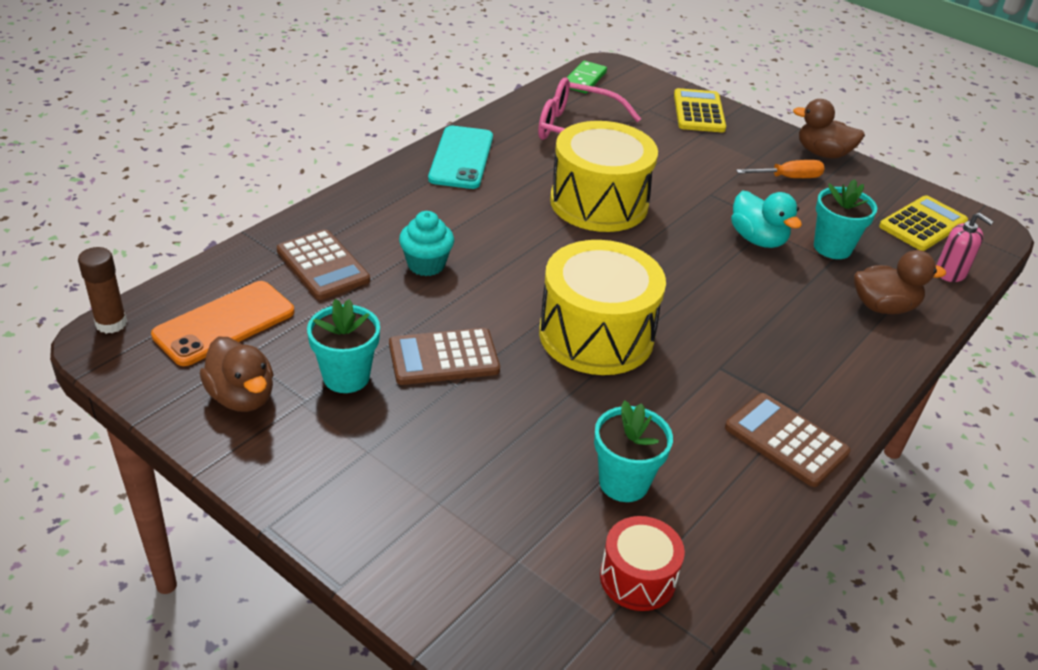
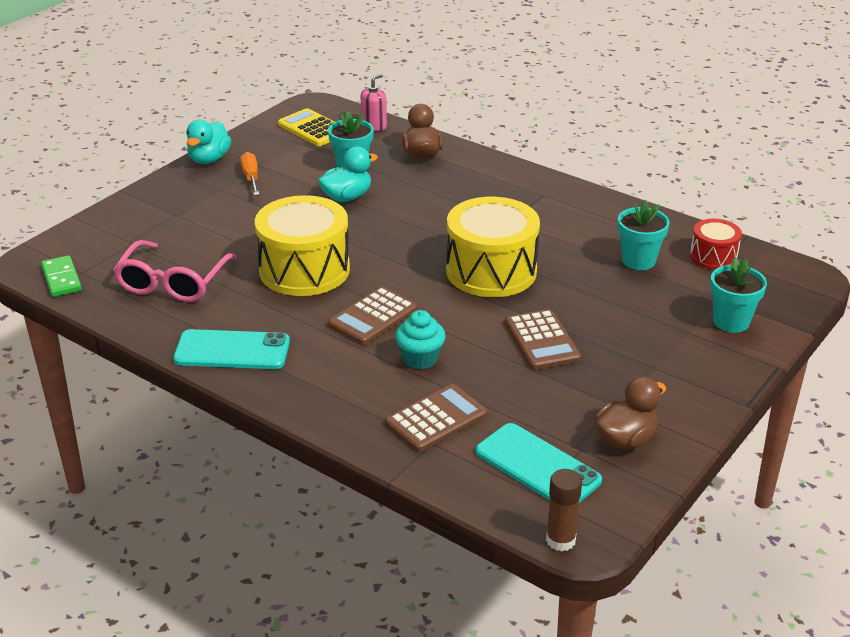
camera: 90 degrees left, 5 degrees down
orange phone [151,281,294,366] -> turquoise phone [476,423,602,503]
turquoise flower pot [307,299,380,393] -> turquoise flower pot moved to [710,257,767,333]
green domino [567,61,607,93] -> green domino turned 45 degrees clockwise [41,255,82,297]
yellow calculator [674,88,726,132] -> none
brown calculator [725,393,851,487] -> brown calculator moved to [328,287,417,345]
brown duck [793,99,865,159] -> turquoise duck [186,120,231,164]

